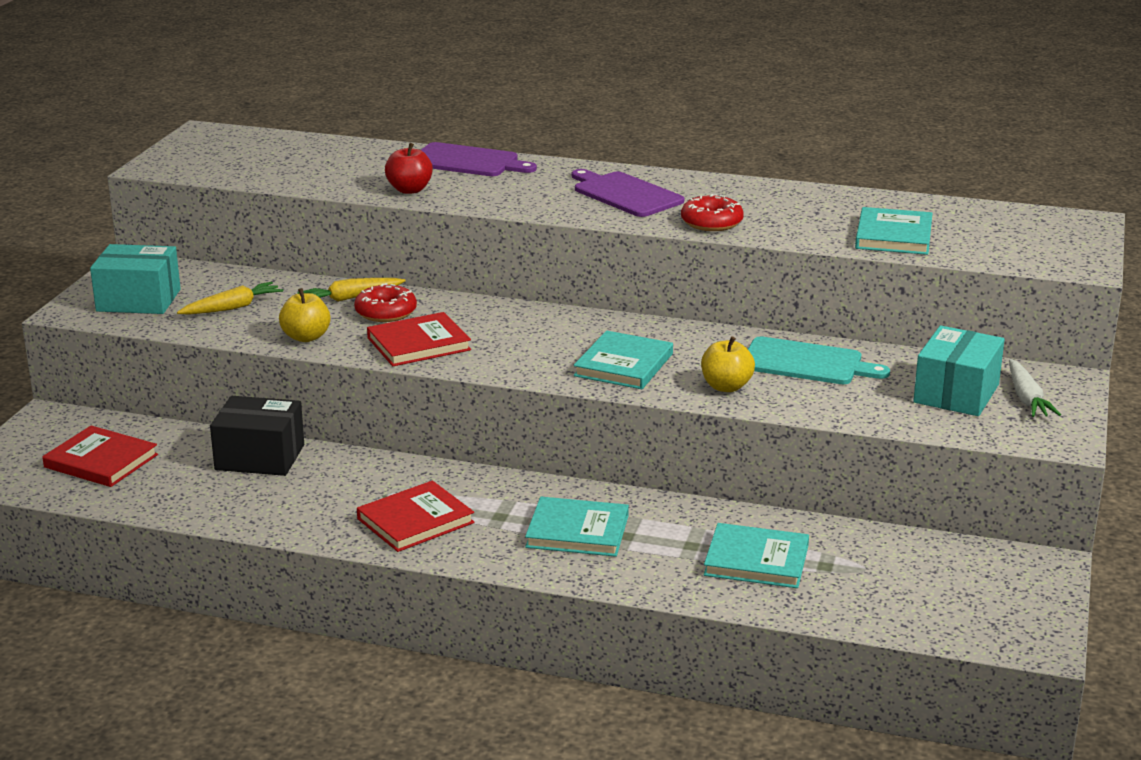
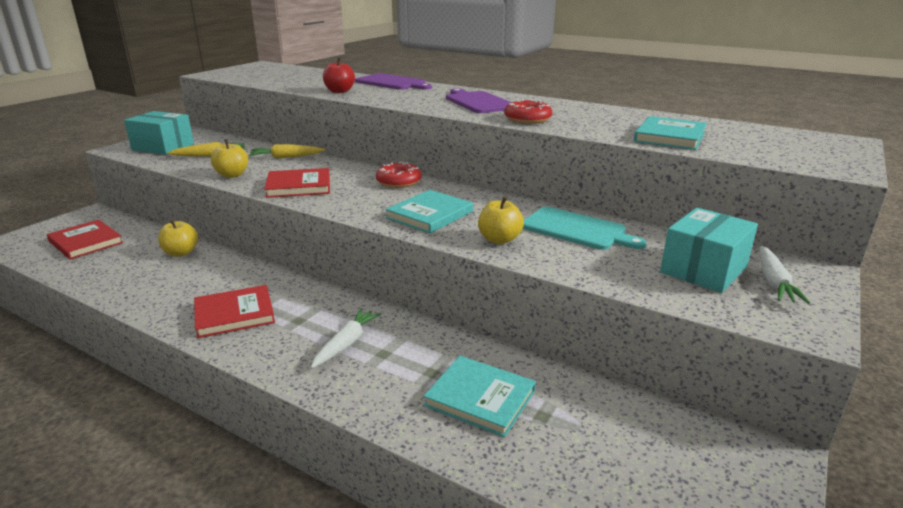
camera: 15 degrees right, 0 degrees up
black box [210,396,304,476] -> yellow apple [158,219,198,257]
red donut [354,283,417,322] -> red donut moved to [376,162,422,188]
turquoise book [525,497,629,557] -> white carrot [311,308,381,368]

